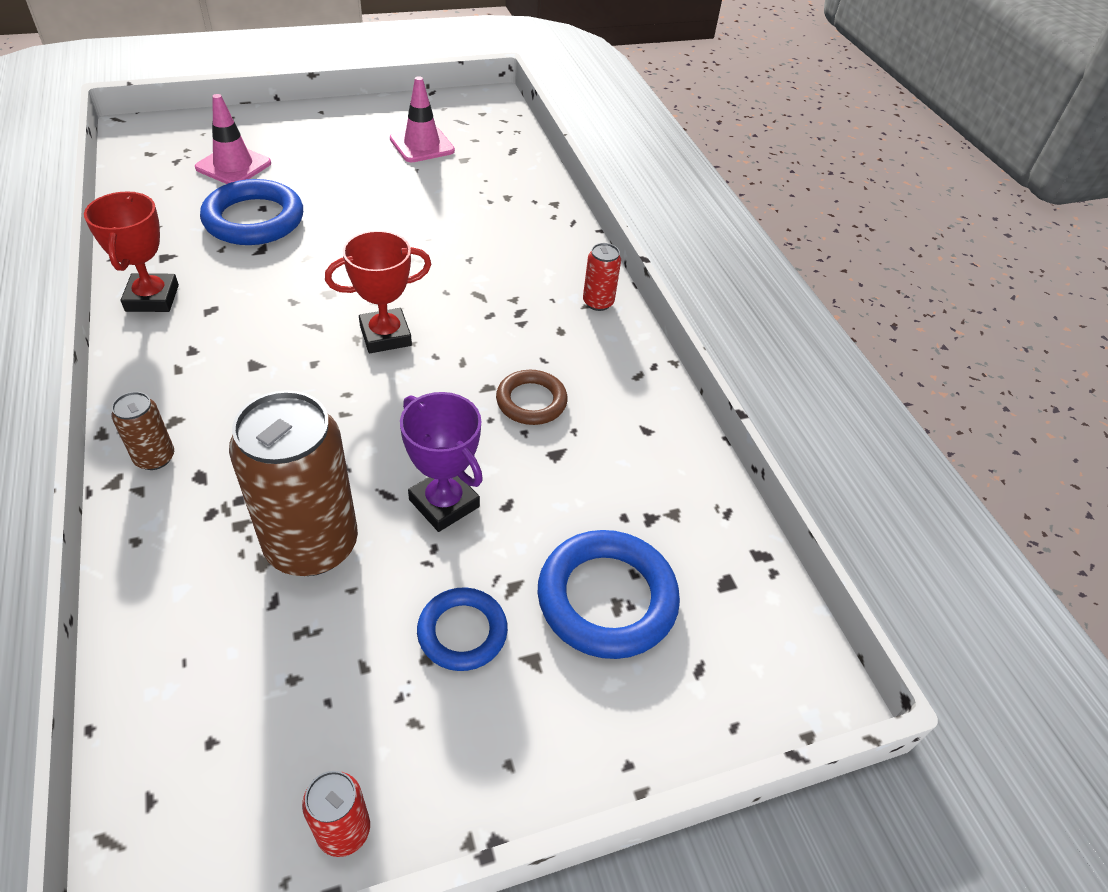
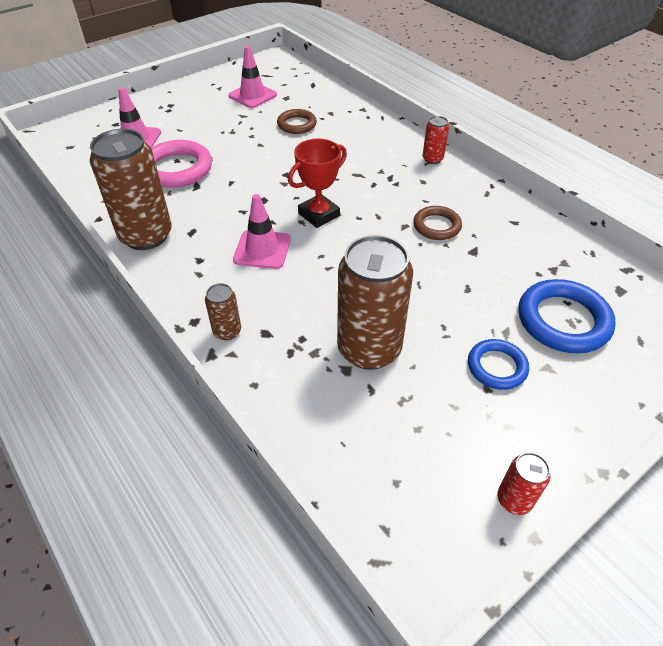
camera: 15 degrees left, 0 degrees up
red trophy [84,192,179,312] -> brown can [90,129,172,250]
blue ring [200,179,303,245] -> pink ring [151,140,212,188]
purple trophy [400,392,483,532] -> none
none -> pink traffic cone [233,194,291,269]
none -> brown ring [277,109,317,134]

